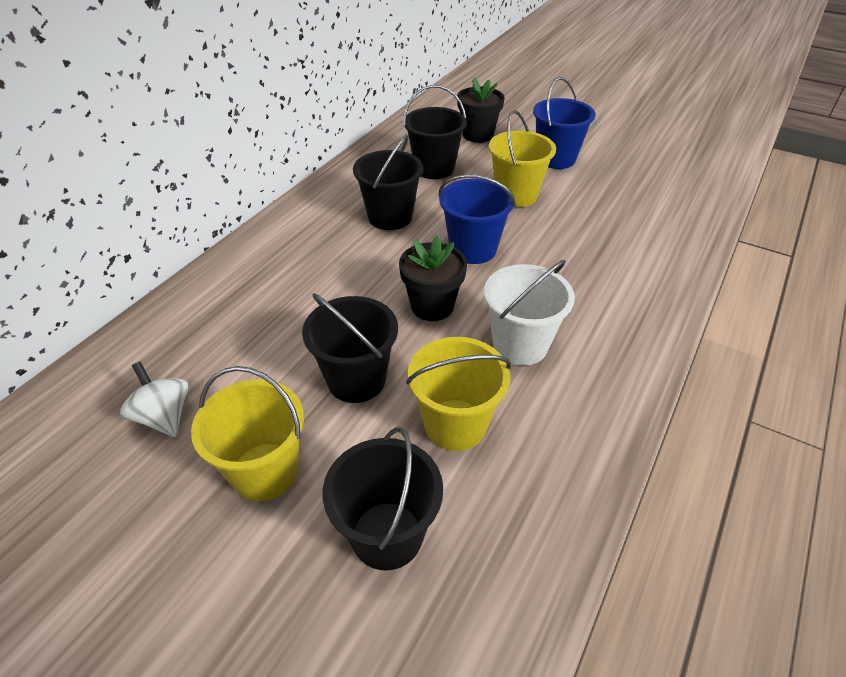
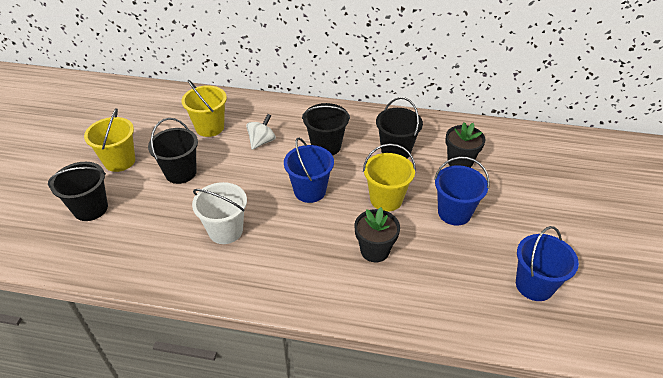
camera: 70 degrees right, 0 degrees up
white spinning top [120,362,189,437] -> white spinning top moved to [246,114,276,150]
black flower pot [399,236,467,321] -> black flower pot moved to [354,207,400,262]
yellow bucket [406,337,511,451] -> yellow bucket moved to [181,80,227,137]
none -> blue bucket [516,226,579,301]

